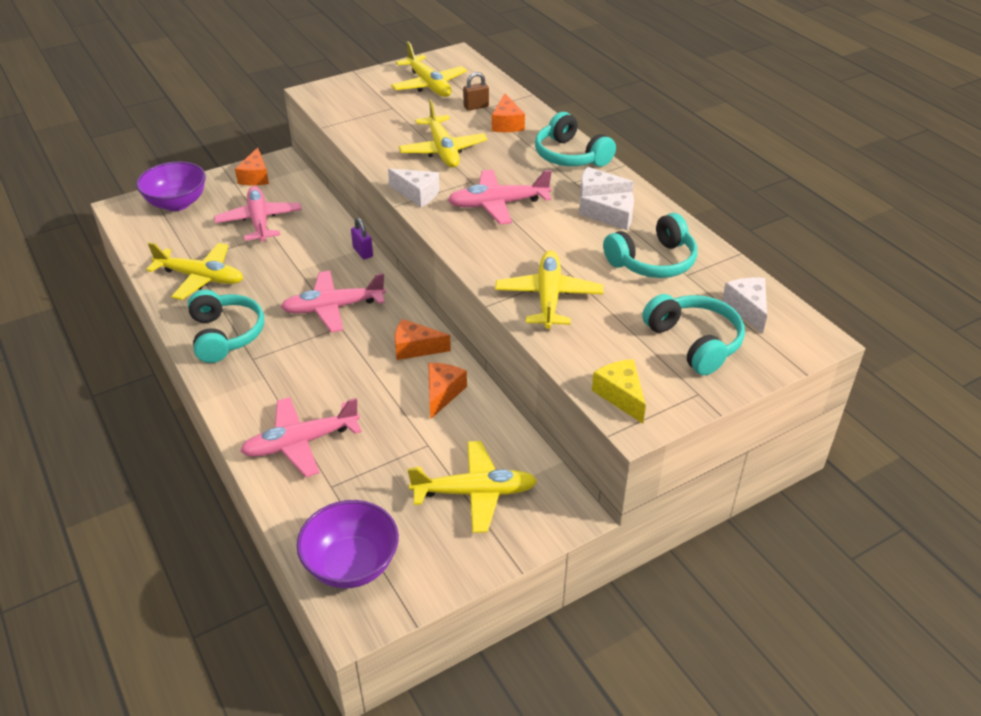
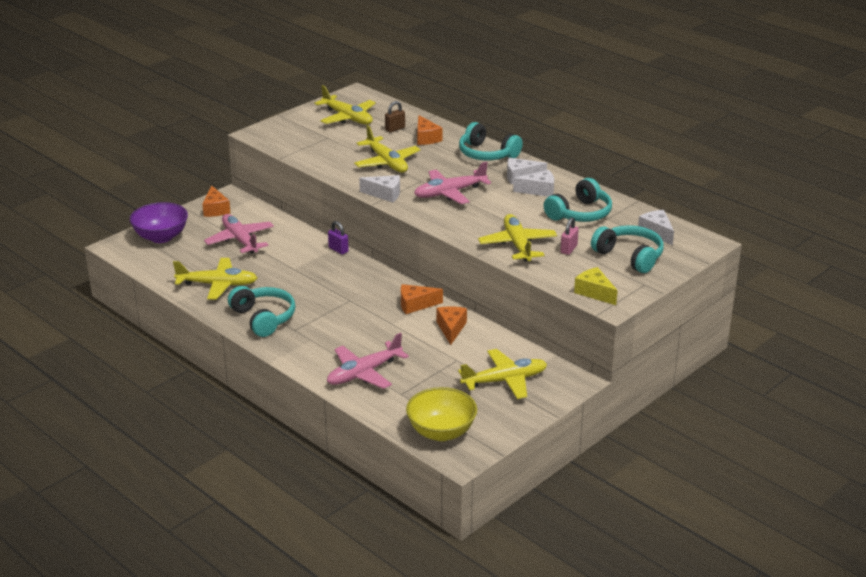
camera: 15 degrees left, 10 degrees down
pink plane [281,271,386,332] -> none
purple bowl [297,500,399,588] -> yellow bowl [406,387,477,441]
none -> pink padlock [560,217,579,255]

